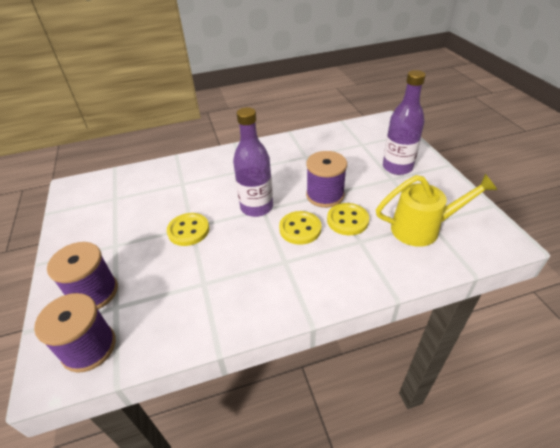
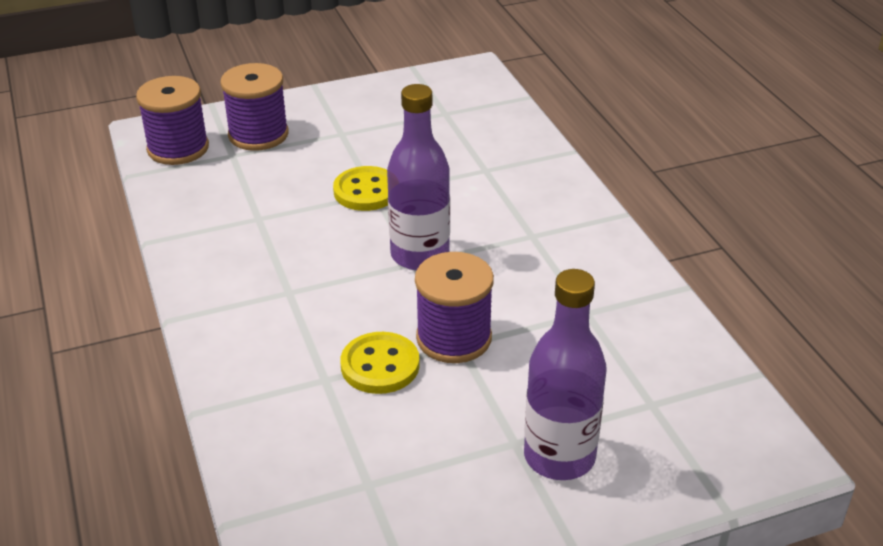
camera: 85 degrees right, 5 degrees down
yellow button [279,211,321,245] -> none
yellow watering can [376,174,497,247] -> none

